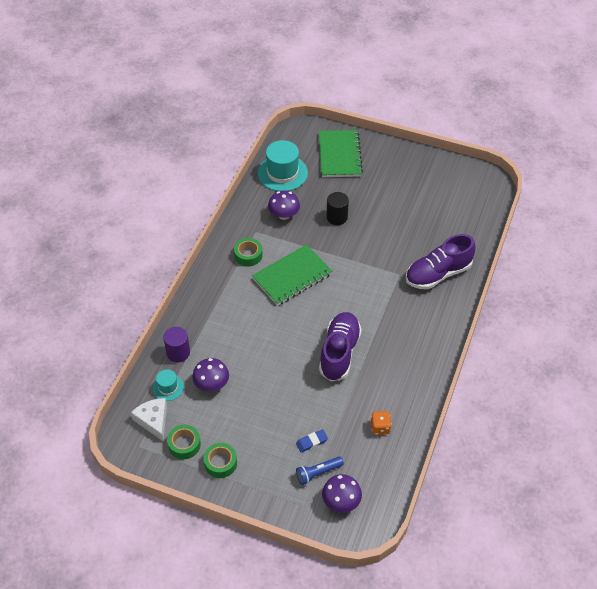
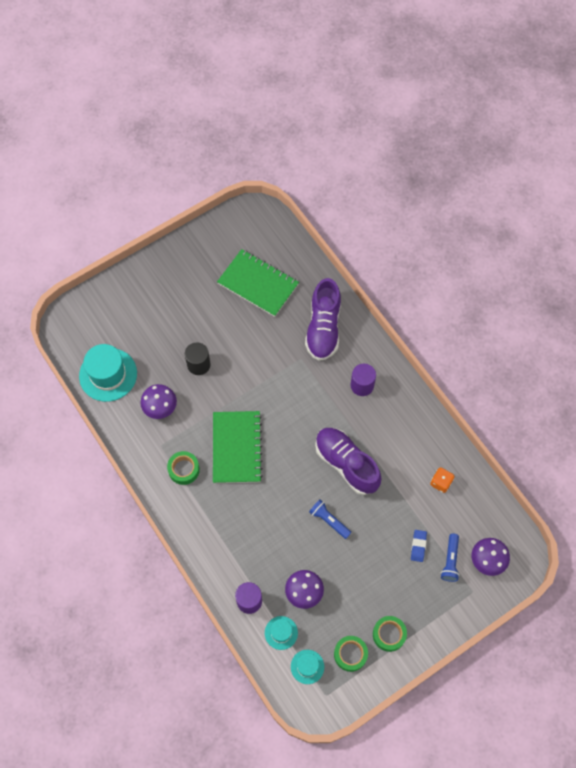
camera: 55 degrees left, 15 degrees up
white cheese [131,398,167,441] -> turquoise hat [291,650,324,684]
green notebook [319,130,363,177] -> green notebook moved to [217,249,299,317]
none -> blue flashlight [309,500,352,539]
none -> purple cylinder [350,364,376,396]

